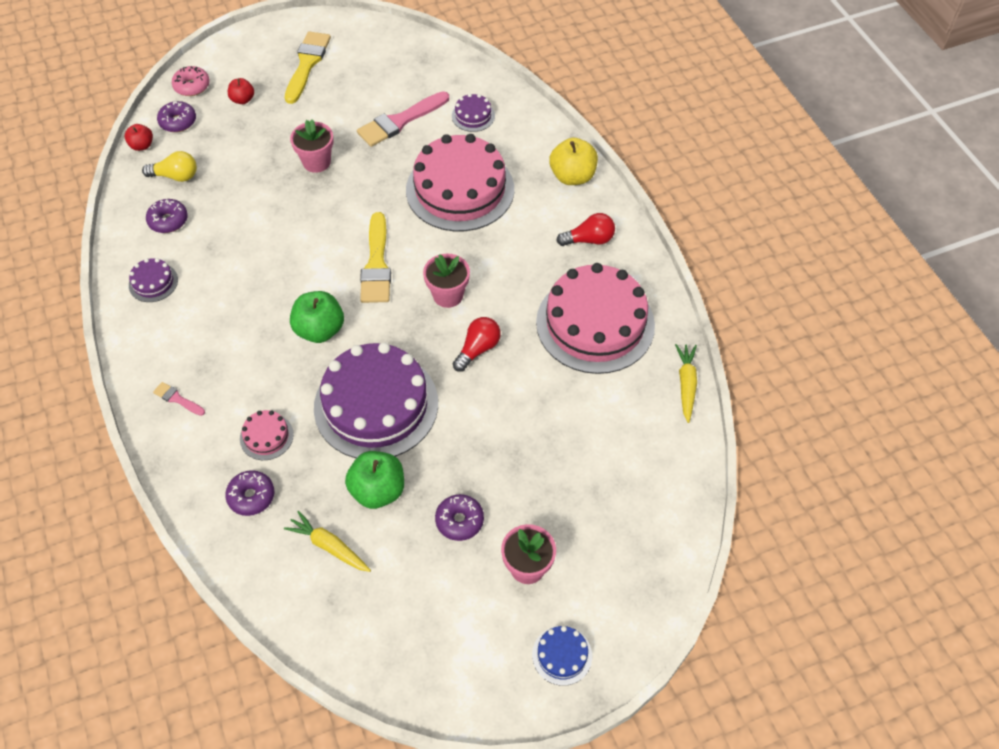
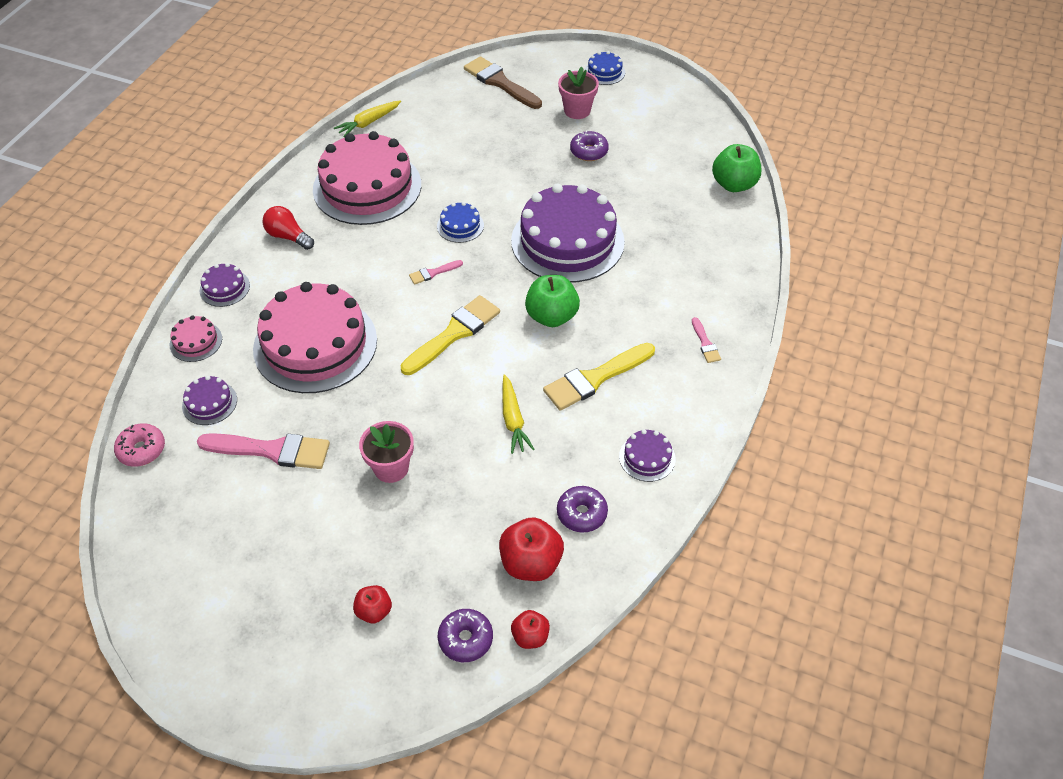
camera: 135 degrees left, 5 degrees down
yellow light bulb [142,151,197,182] -> red apple [499,517,564,581]
pink donut [172,66,210,96] -> pink donut moved to [114,423,165,467]
purple donut [225,470,274,516] -> none
pink cake [240,410,294,460] -> pink cake moved to [170,315,222,362]
yellow carrot [284,511,371,572] -> yellow carrot moved to [502,375,534,454]
yellow brush [285,31,331,104] -> yellow brush moved to [543,343,655,411]
green apple [345,451,404,509] -> green apple moved to [712,144,762,192]
pink flower pot [423,254,470,308] -> pink brush [409,260,463,285]
red light bulb [453,317,501,372] -> blue cake [437,202,484,243]
yellow apple [549,137,598,185] -> purple cake [200,263,250,307]
none -> brown brush [464,56,542,109]

